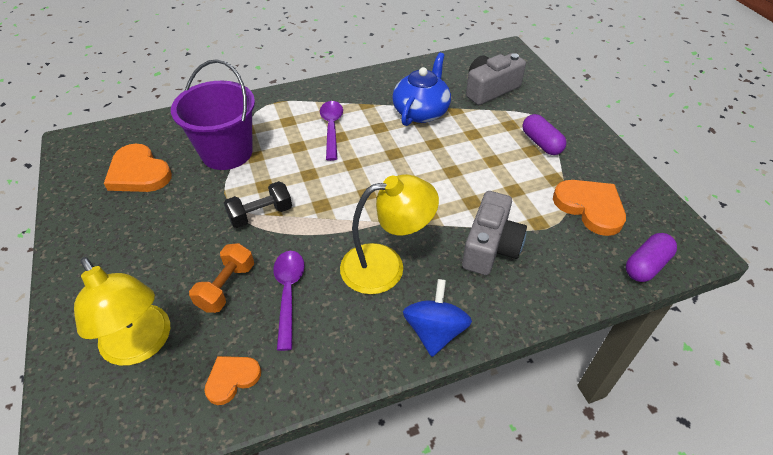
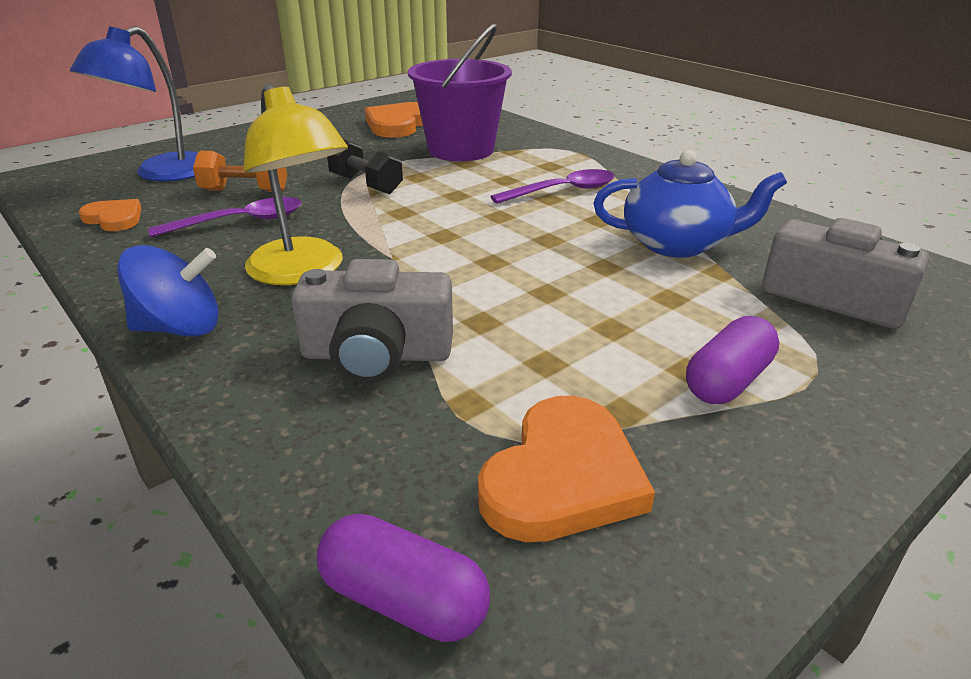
camera: 70 degrees right, 15 degrees down
yellow lamp [74,257,170,366] -> blue lamp [70,26,198,181]

